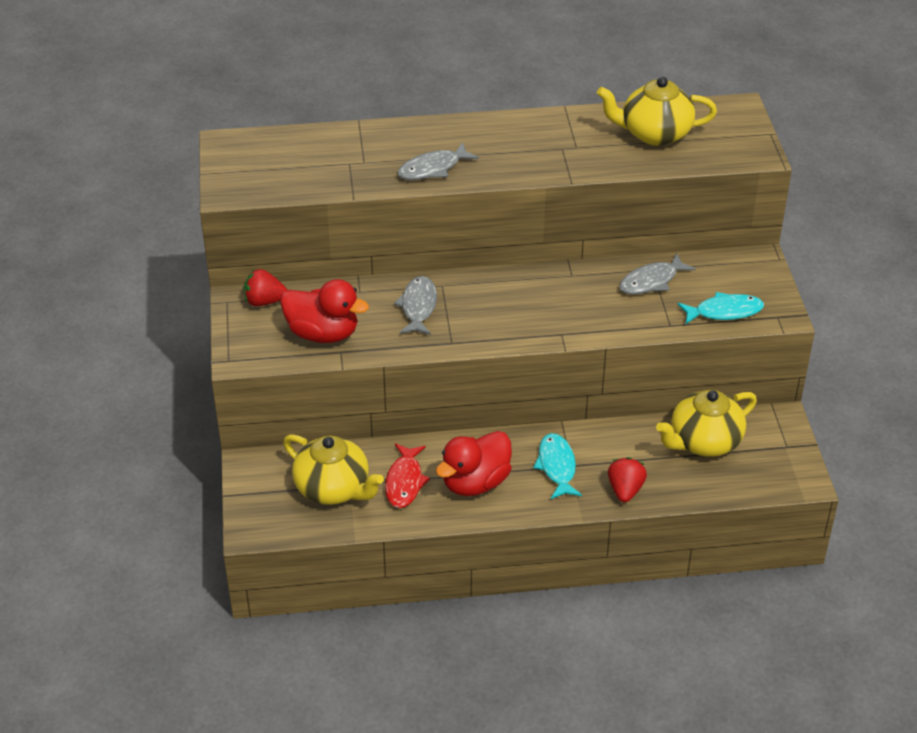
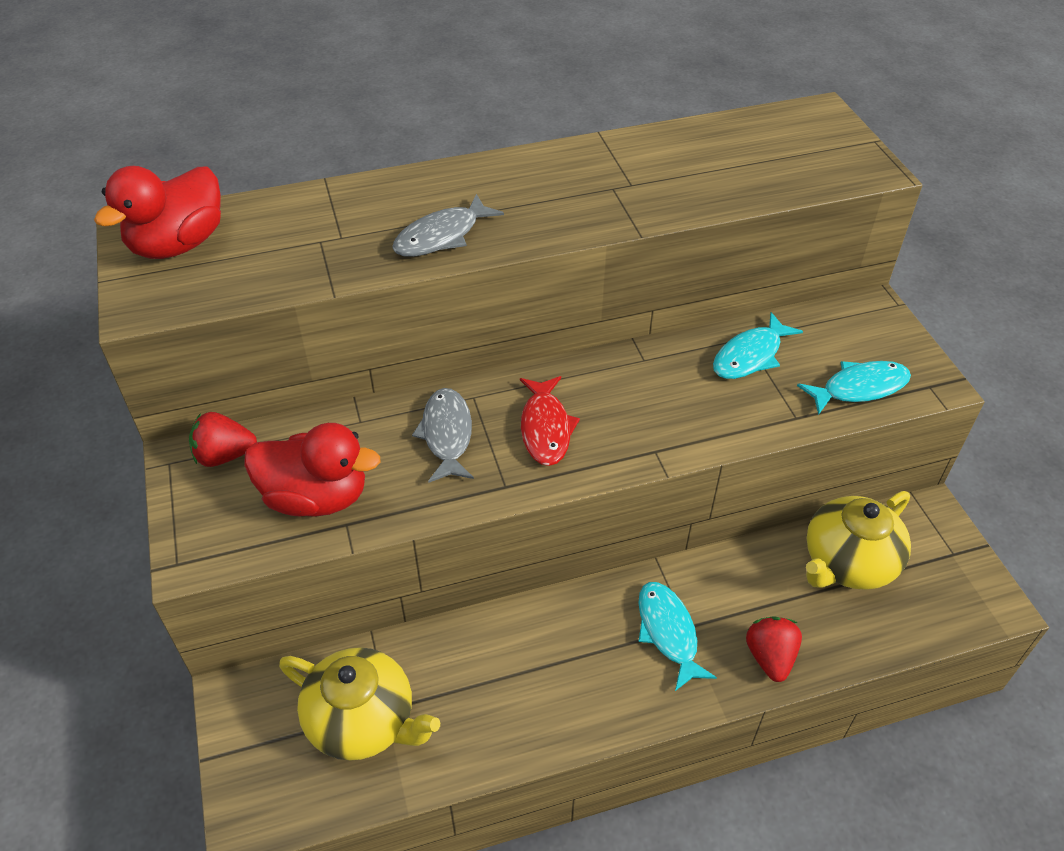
camera: 10 degrees left, 5 degrees up
red fish [385,443,430,508] -> red fish moved to [520,376,580,466]
red duck [436,431,512,496] -> red duck moved to [94,166,221,259]
yellow teapot [597,77,717,146] -> none
grey fish [619,253,696,295] -> turquoise fish [713,312,803,379]

